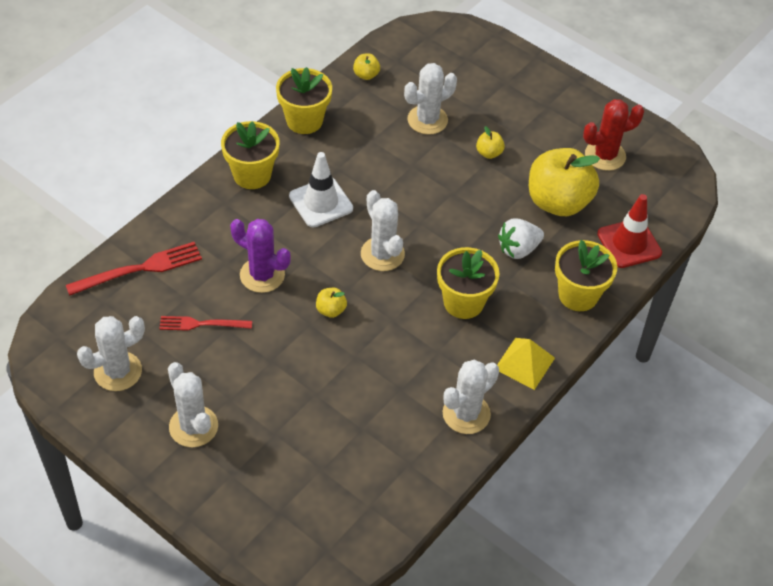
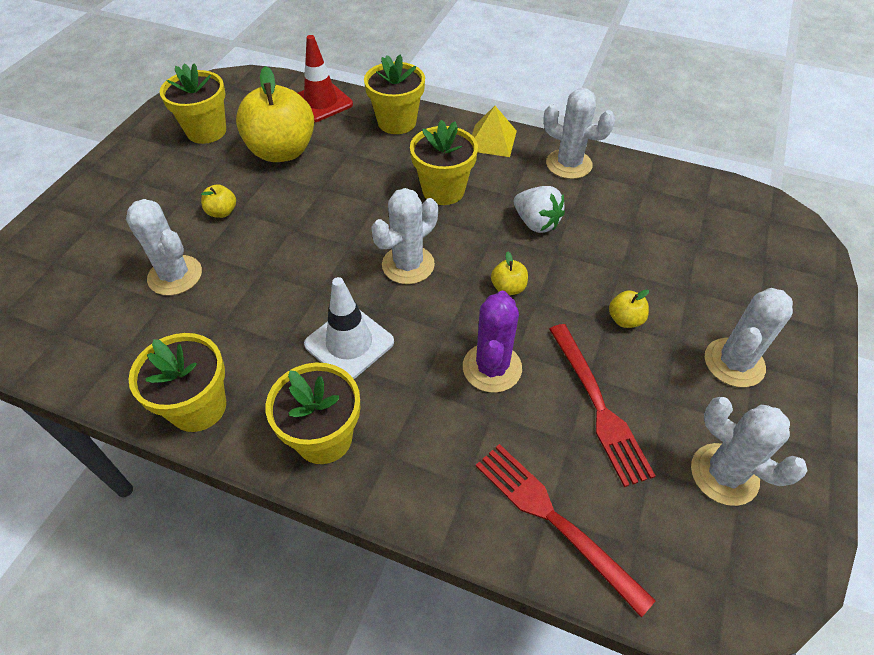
camera: 105 degrees left, 0 degrees up
red fork [159,316,252,331] -> red fork [549,324,656,487], size x1.52
yellow apple [353,54,380,80] -> yellow apple moved to [609,289,649,328]
white strawberry [498,219,544,259] -> white strawberry moved to [514,186,565,233]
red cactus [583,99,644,171] -> yellow flower pot [160,63,226,144]

